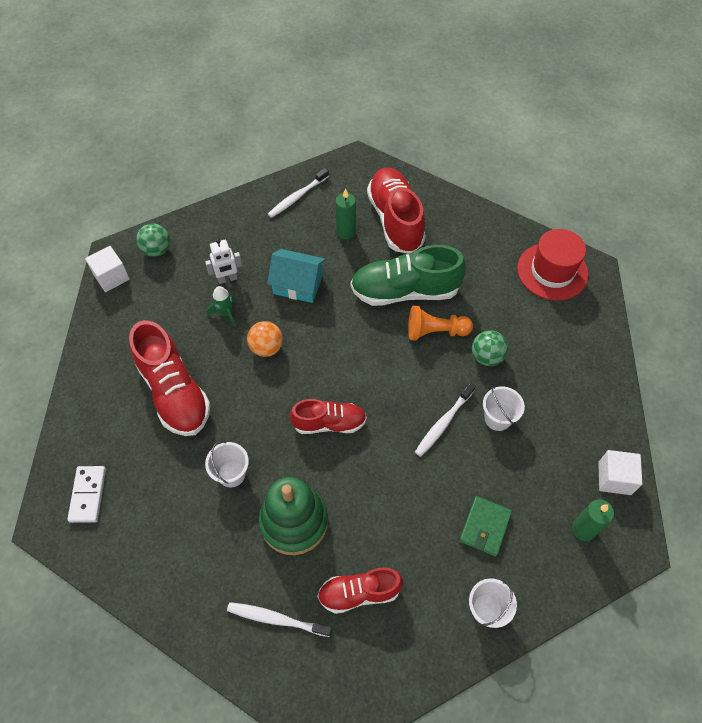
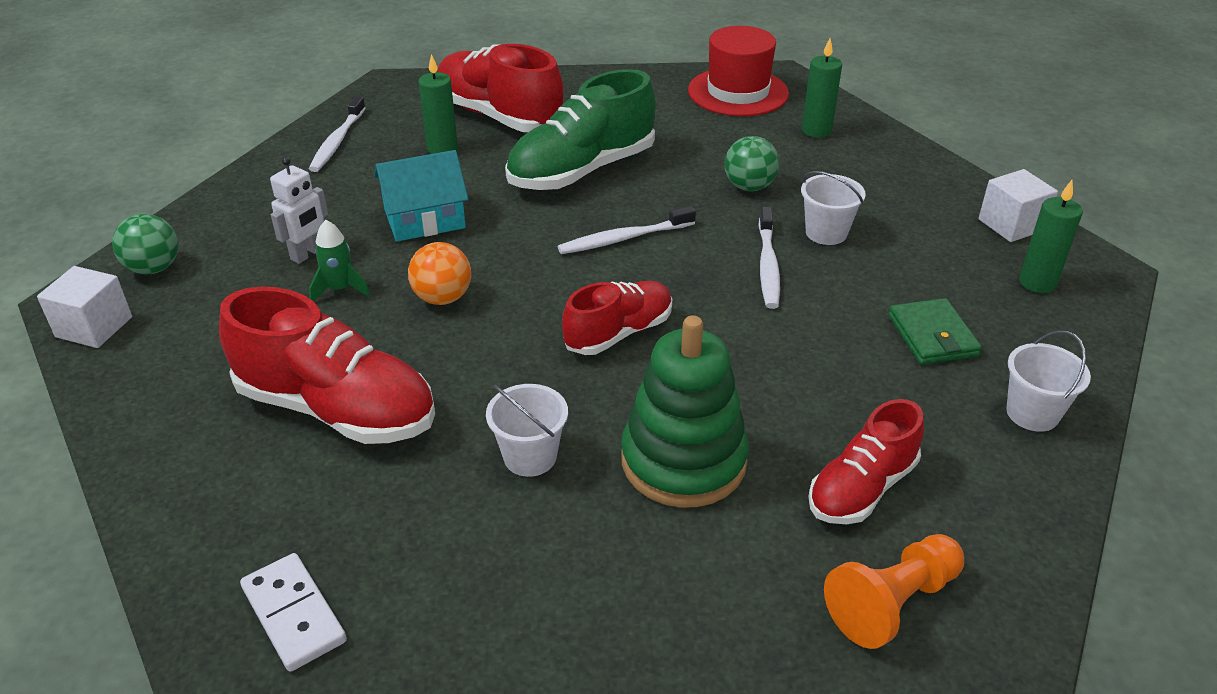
camera: 35 degrees left, 20 degrees down
white toothbrush [227,602,332,637] -> white toothbrush moved to [558,206,696,254]
orange pawn [408,306,473,340] -> orange pawn moved to [824,534,964,649]
none -> green candle [802,38,842,138]

